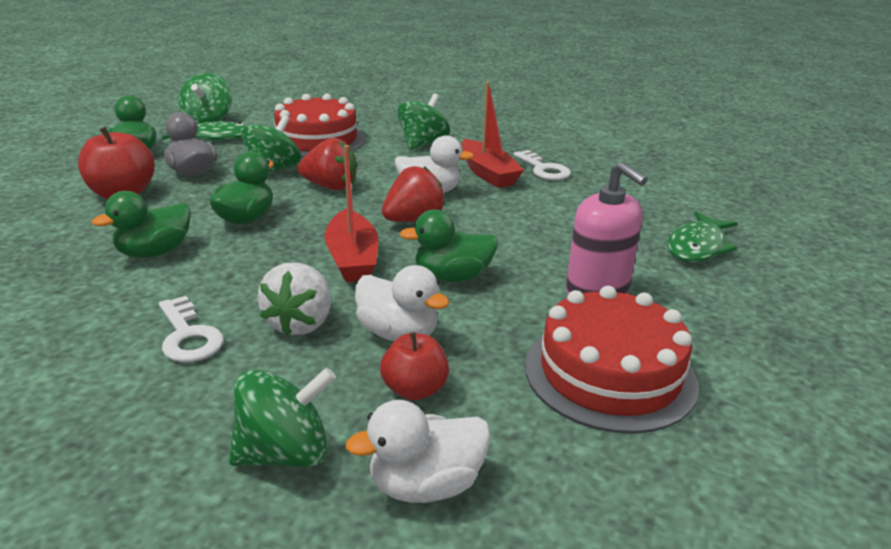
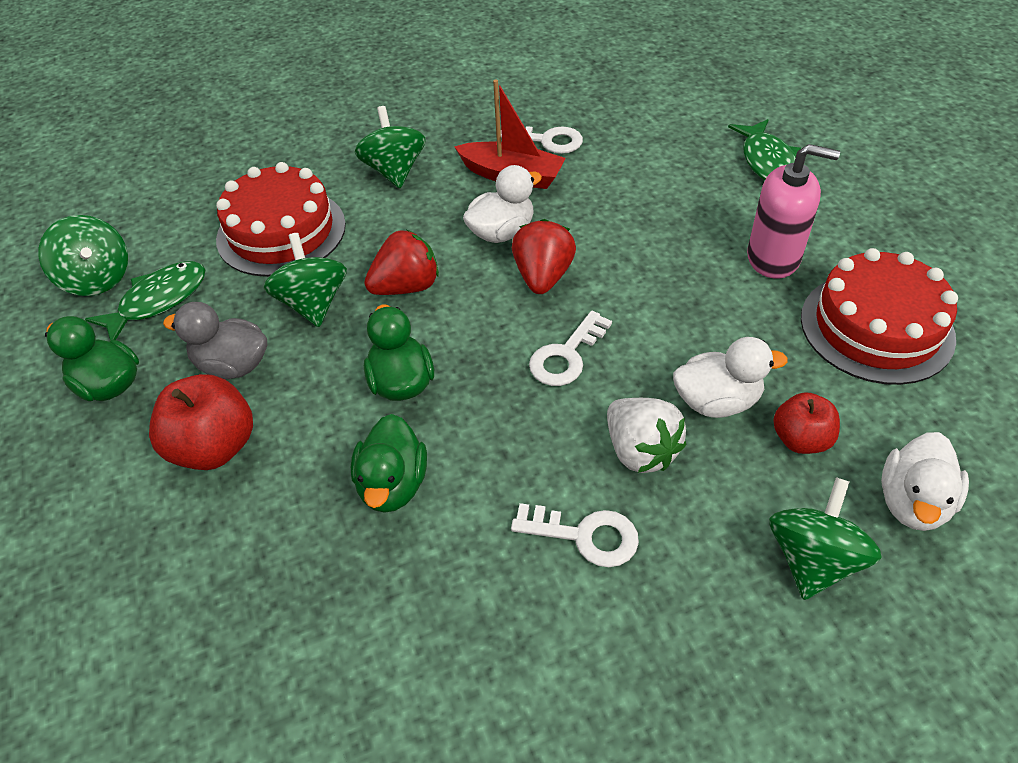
camera: 40 degrees left, 20 degrees up
red boat [325,145,378,282] -> white key [529,311,612,386]
green duck [400,209,498,282] -> none

